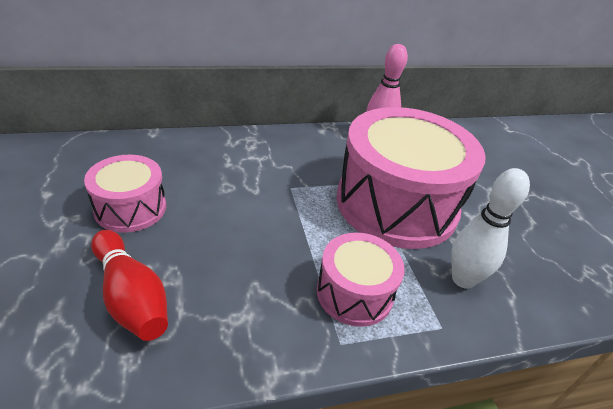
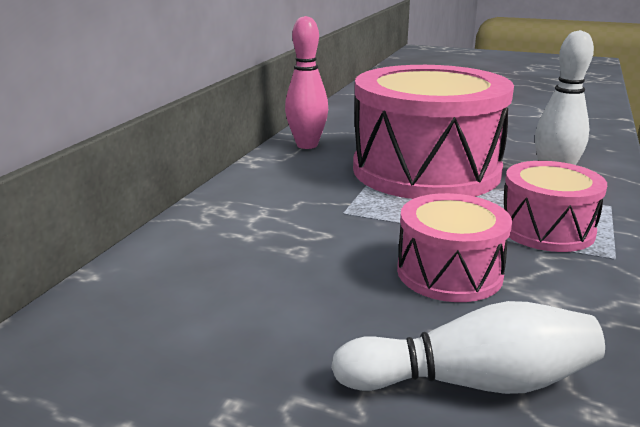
camera: 50 degrees left, 15 degrees down
pink drum [84,155,166,233] -> pink drum moved to [397,193,512,302]
red bowling pin [91,230,168,341] -> white bowling pin [331,301,605,394]

